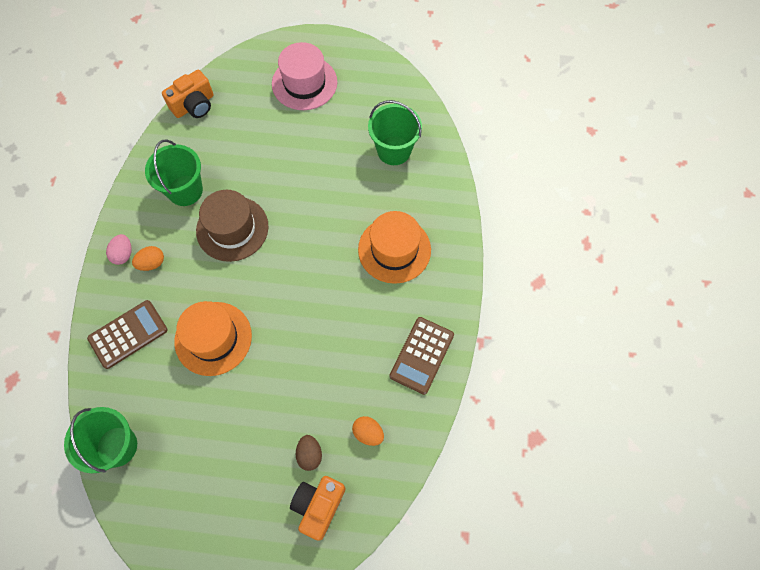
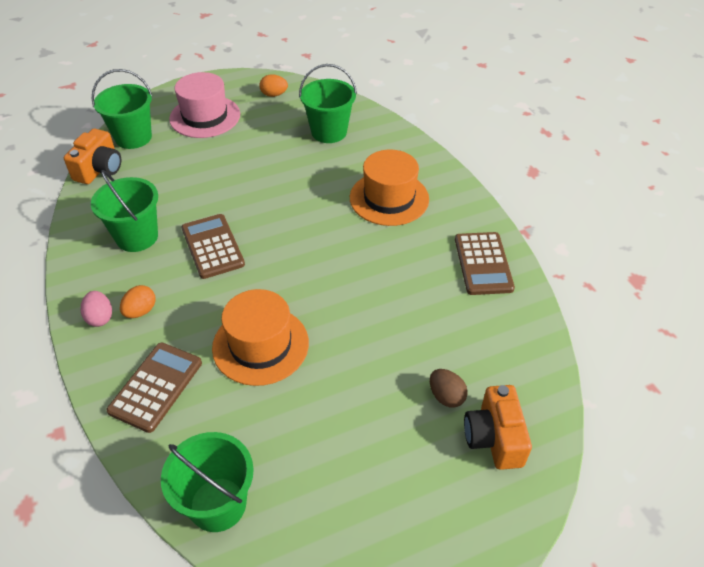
camera: 30 degrees left, 20 degrees down
brown hat [196,190,268,262] -> brown calculator [181,214,245,279]
orange egg [352,416,384,446] -> orange egg moved to [259,74,288,97]
none -> green bucket [92,69,152,149]

